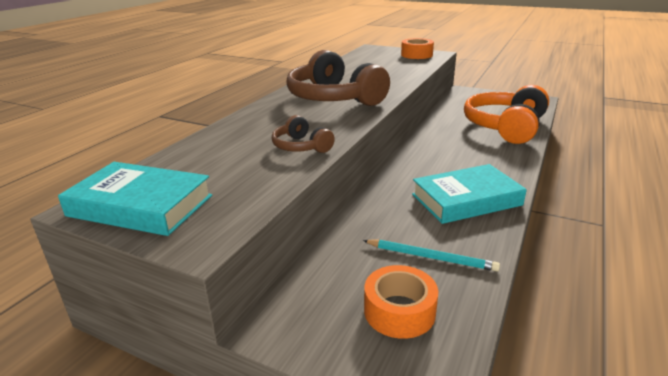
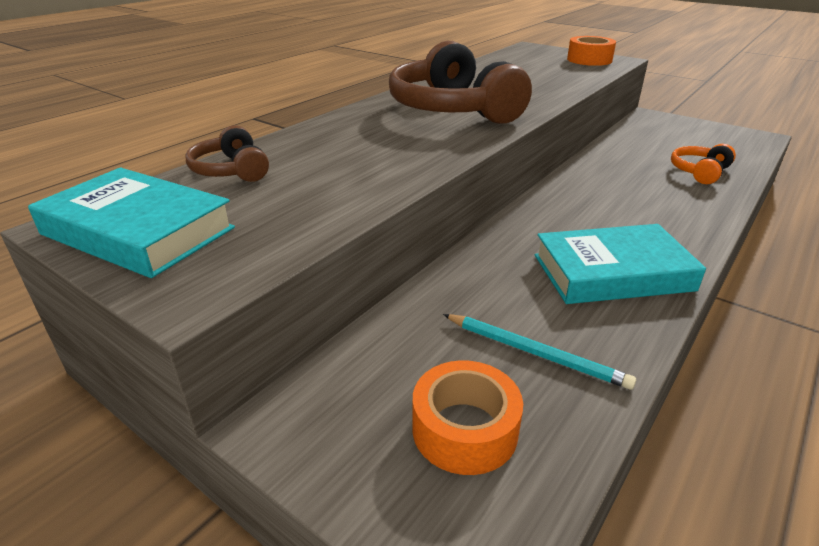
camera: 10 degrees right, 5 degrees up
brown headphones [272,115,335,153] -> brown headphones moved to [185,125,269,182]
orange headphones [464,85,549,144] -> orange headphones [671,144,736,184], size x0.49

